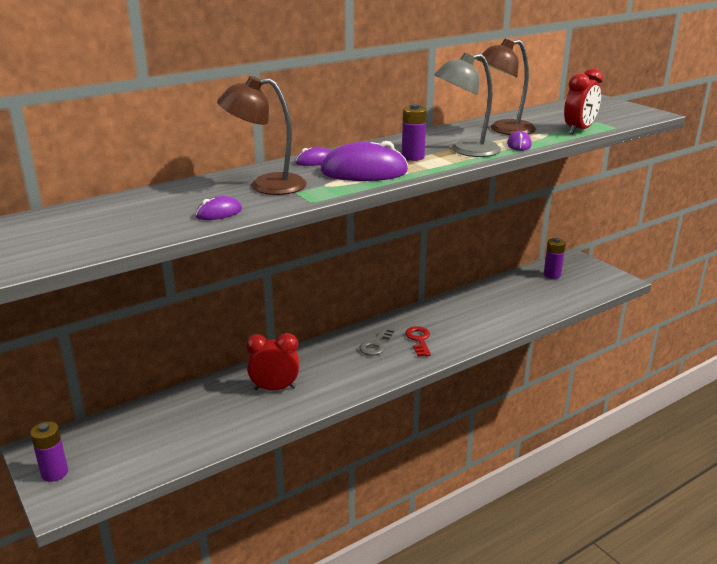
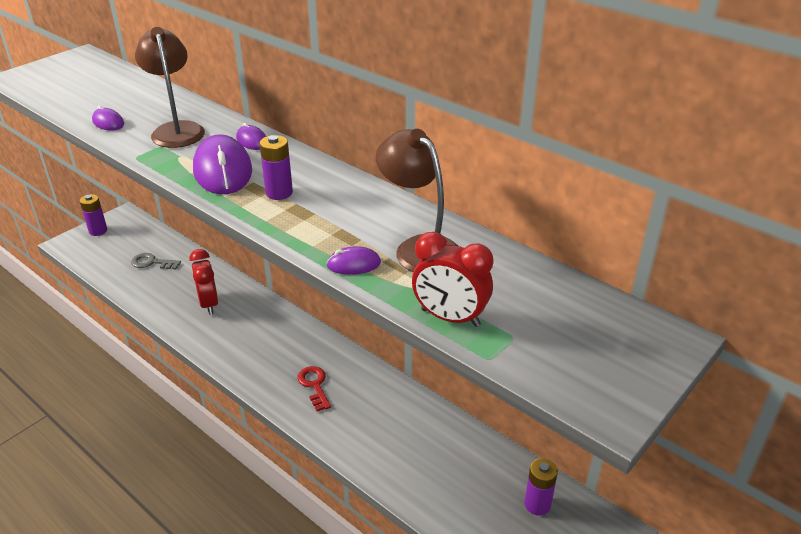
camera: 75 degrees right, 10 degrees up
grey key [359,327,395,356] -> grey key moved to [131,253,181,269]
red key [405,326,431,356] -> red key turned 90 degrees counterclockwise [298,366,331,411]
grey lamp [434,52,501,157] -> none

